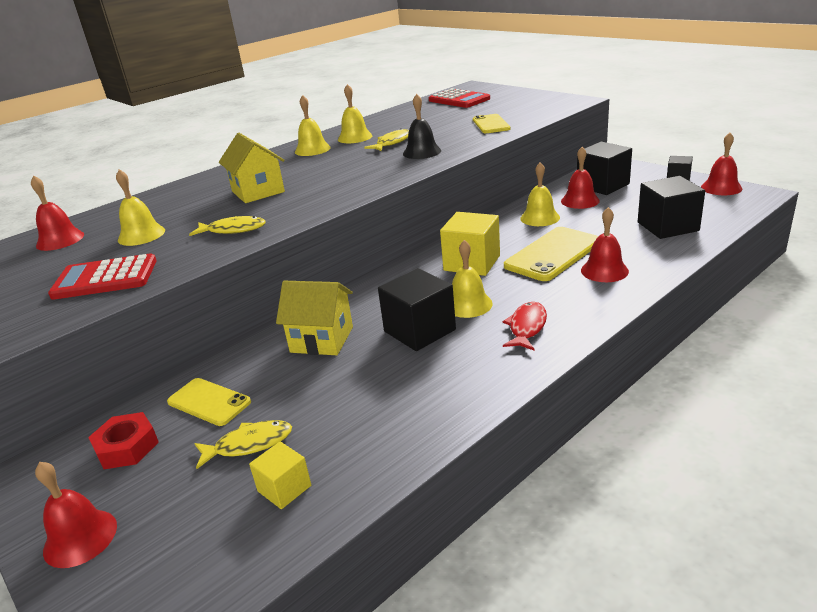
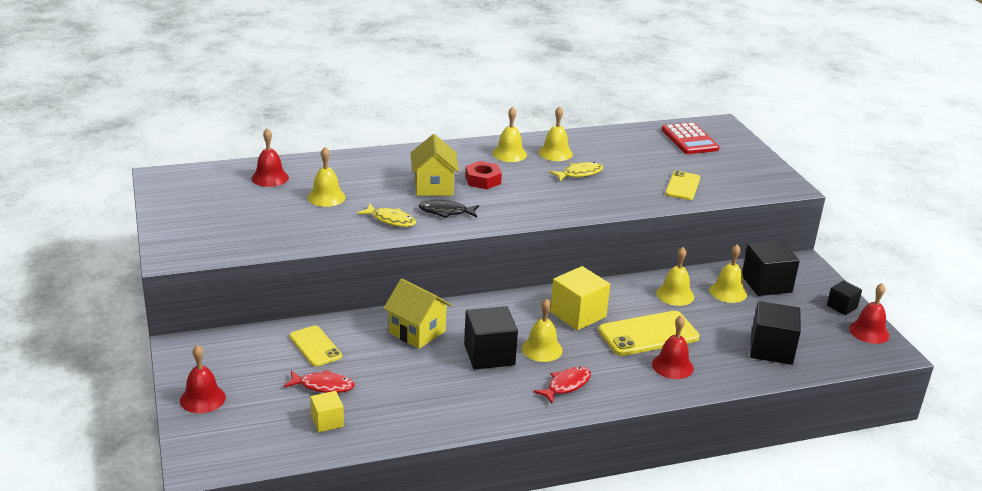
camera: 20 degrees right, 0 degrees up
red calculator [48,253,157,300] -> none
red nut [88,412,159,469] -> red nut moved to [465,161,502,189]
yellow fish [194,420,292,469] -> red fish [284,370,355,393]
black bell [403,94,441,159] -> none
red bell [561,147,600,209] -> yellow bell [709,244,747,303]
none -> black fish [418,200,479,218]

